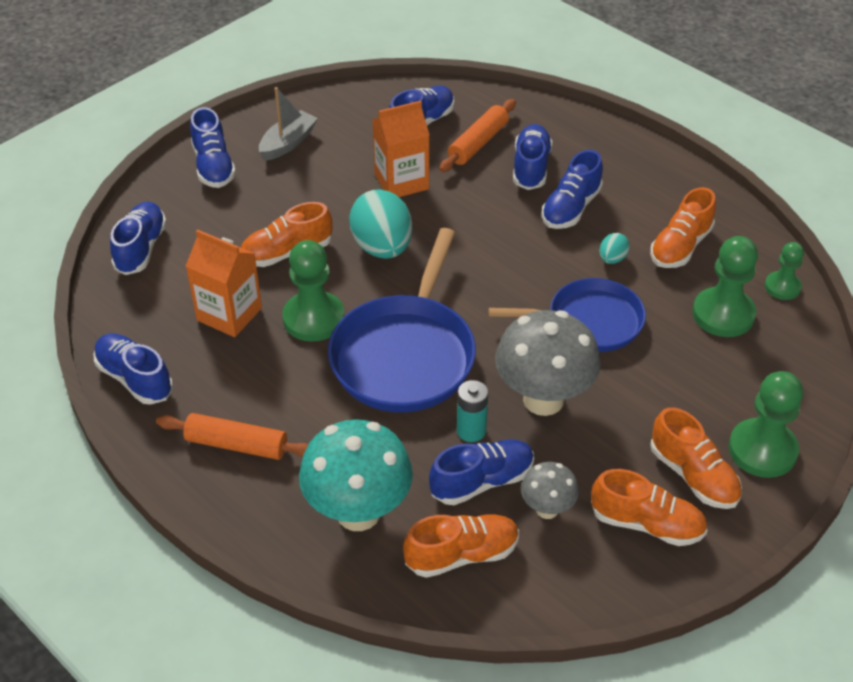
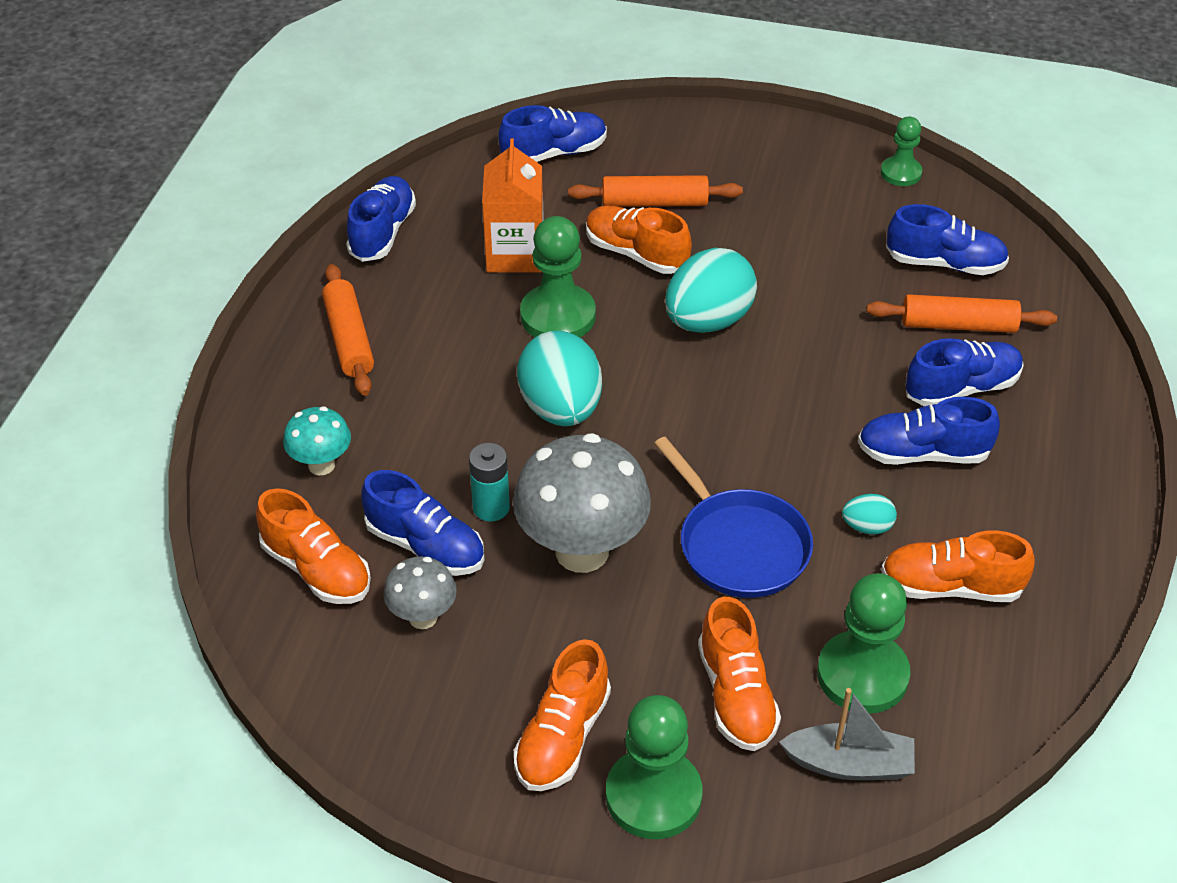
camera: 60 degrees right, 0 degrees up
blue shoe [190,107,236,188] -> none
grey boat [259,87,318,161] -> grey boat moved to [779,688,915,780]
turquoise mushroom [299,419,413,531] -> turquoise mushroom [283,406,351,475], size x0.52
blue pan [328,228,476,412] -> turquoise egg [517,331,602,426]
orange carton [373,101,429,197] -> none
orange shoe [591,469,708,546] -> orange shoe moved to [698,597,781,751]
green pawn [765,242,804,300] -> green pawn moved to [881,117,922,186]
none -> orange rolling pin [568,175,743,207]

